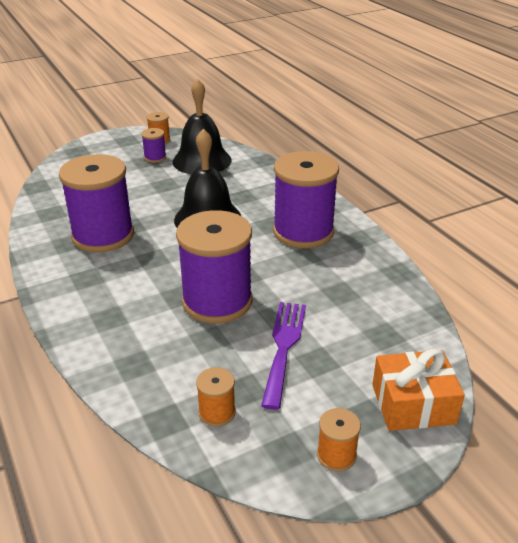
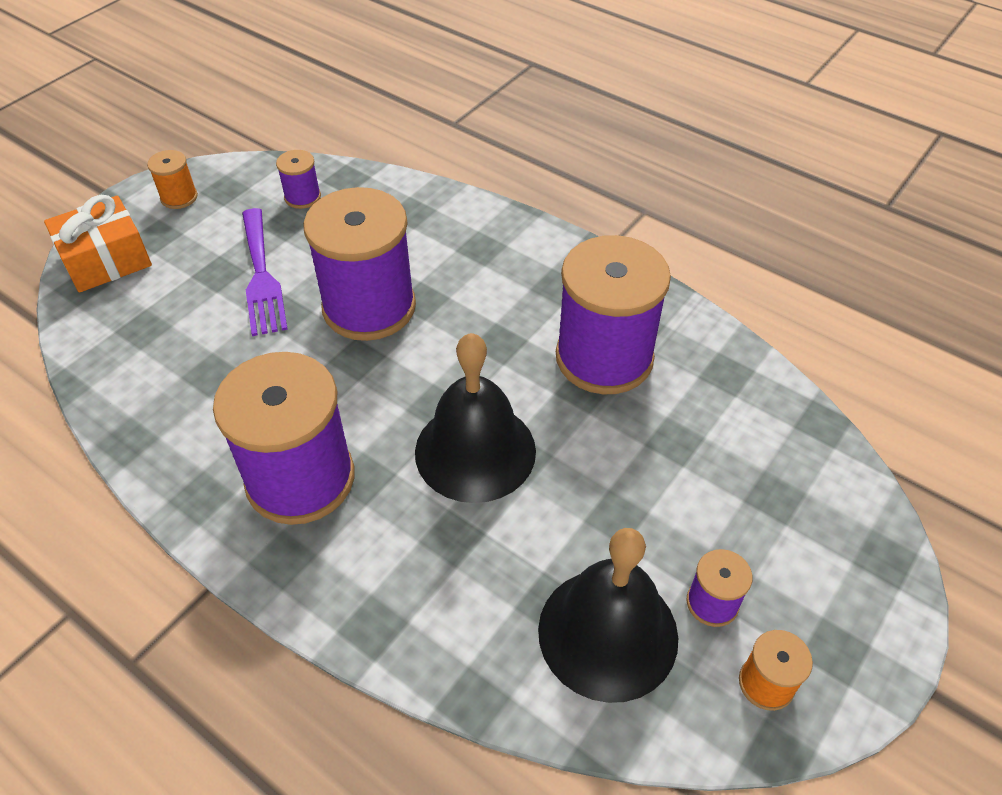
camera: 155 degrees right, 15 degrees up
orange spool [196,367,236,427] -> purple spool [276,150,321,209]

